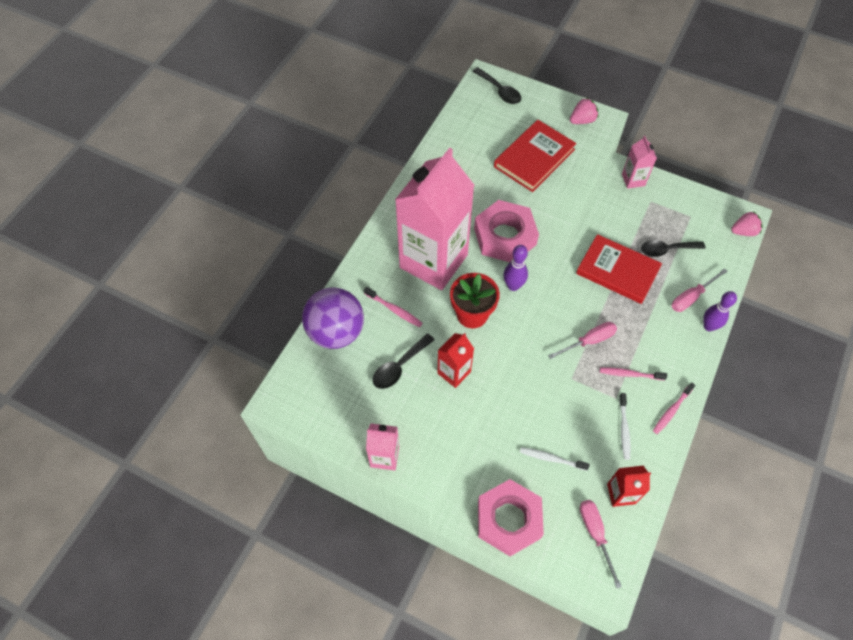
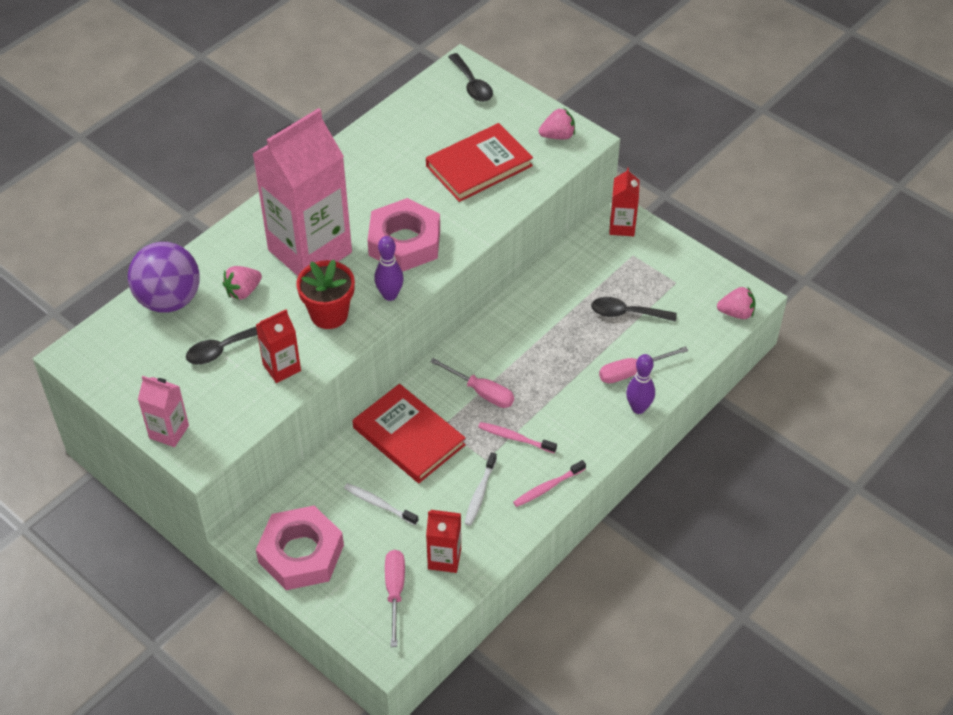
camera: 15 degrees right, 10 degrees down
pink toothbrush [364,287,423,327] -> pink strawberry [223,266,262,300]
pink screwdriver [548,322,617,359] -> pink screwdriver turned 45 degrees clockwise [430,358,514,408]
red book [576,234,662,304] -> red book moved to [353,384,466,483]
pink carton [622,136,657,189] -> red carton [609,167,640,236]

